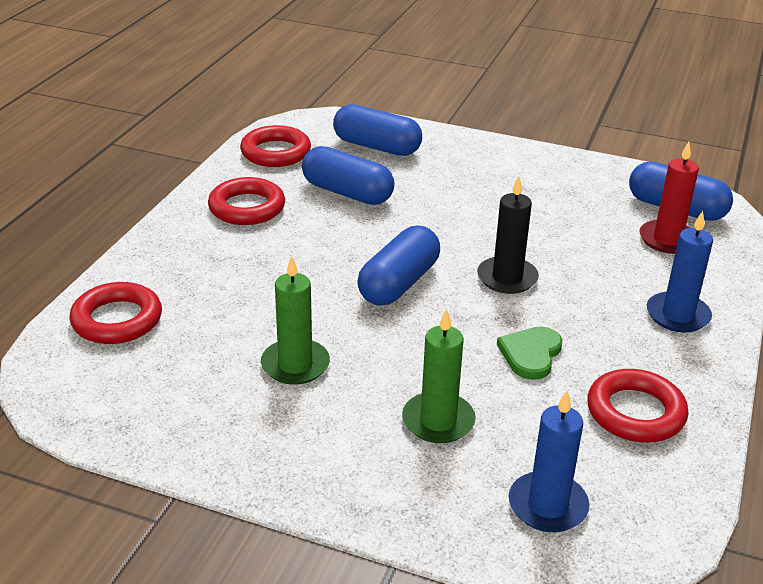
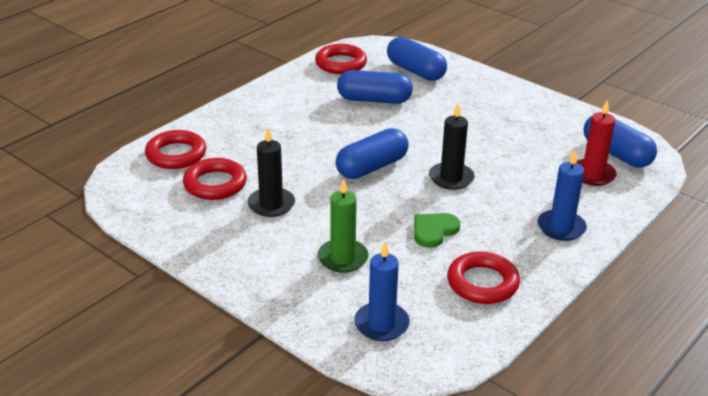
camera: 20 degrees right, 0 degrees up
red ring [208,177,285,225] -> red ring moved to [183,158,247,200]
green candle [261,256,330,385] -> black candle [248,128,295,217]
blue capsule [302,146,395,205] -> blue capsule turned 45 degrees counterclockwise [337,70,413,104]

